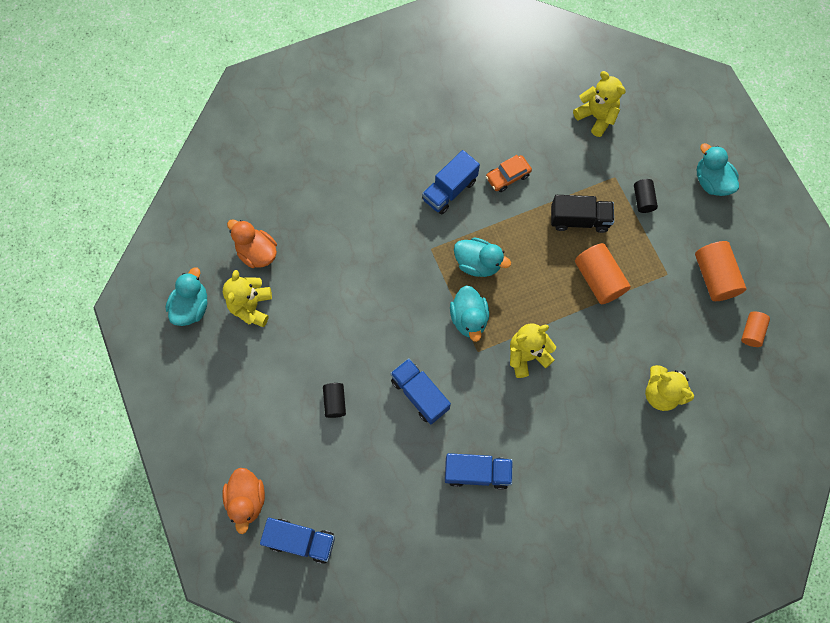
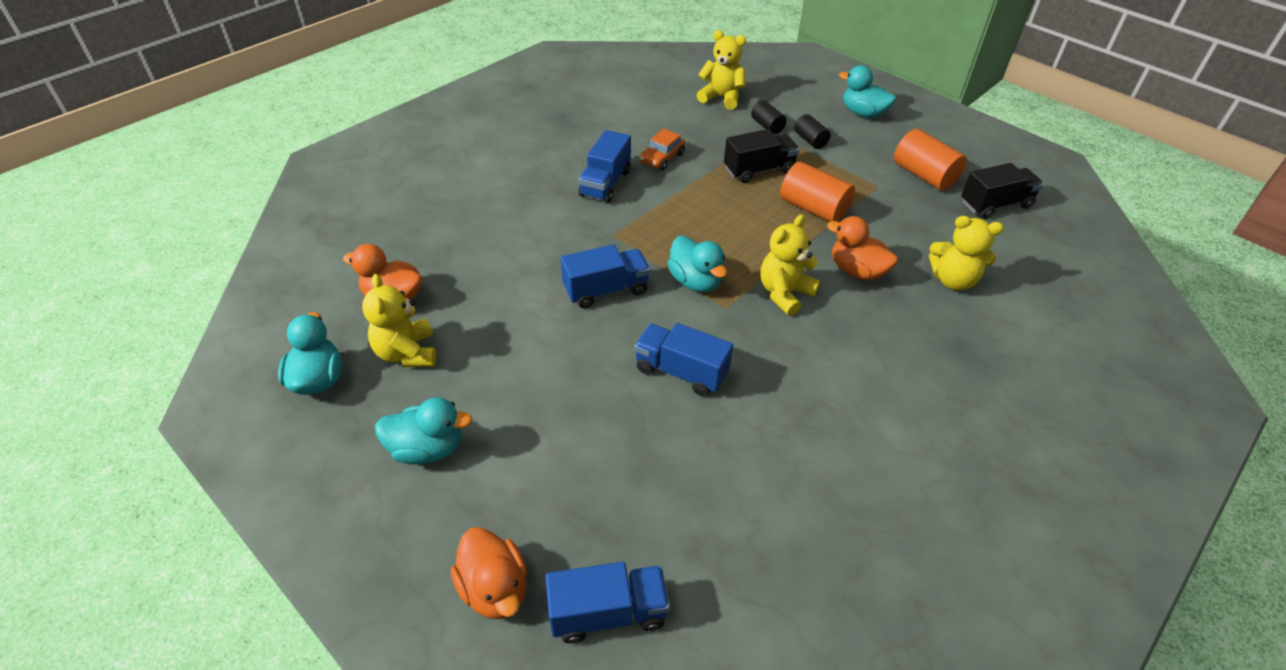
camera: 25 degrees left, 25 degrees down
black cylinder [323,383,346,418] -> black cylinder moved to [751,100,787,134]
blue truck [445,453,513,490] -> blue truck moved to [561,244,650,308]
turquoise duck [454,238,511,277] -> turquoise duck moved to [375,397,472,465]
orange cylinder [741,311,770,347] -> black truck [961,163,1044,219]
none -> orange duck [827,216,898,281]

